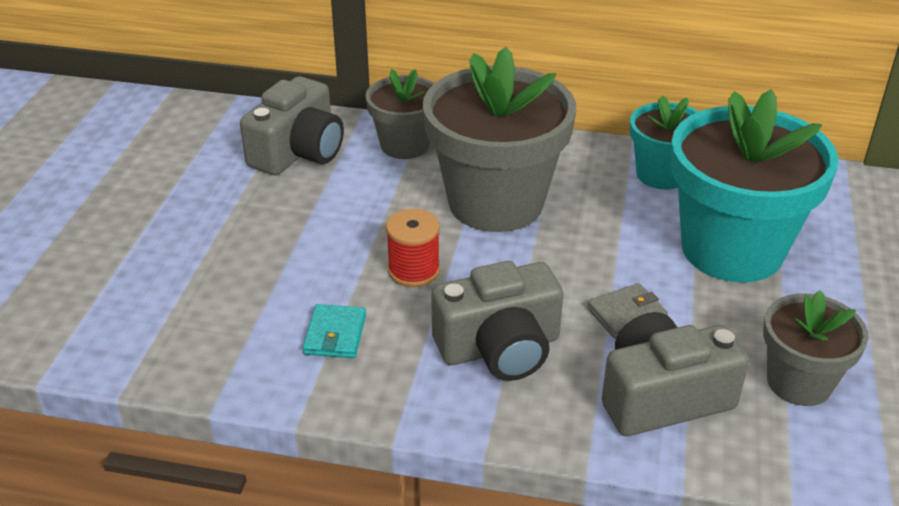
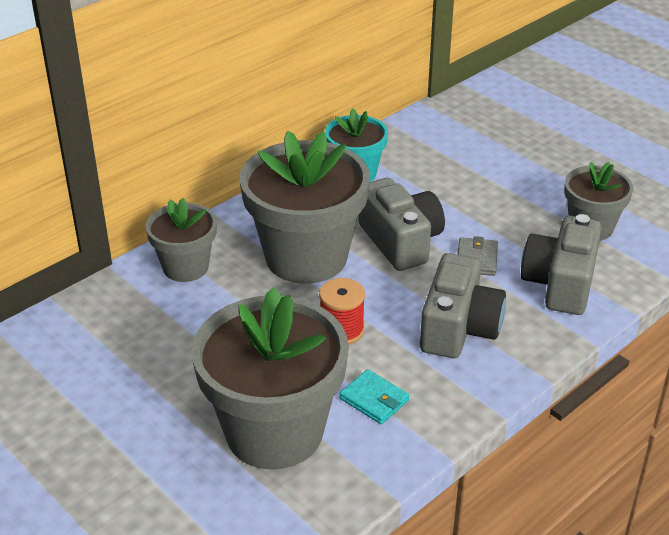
camera: 55 degrees left, 0 degrees up
grey camera [240,76,344,175] -> grey camera moved to [359,178,445,271]
turquoise flower pot [670,89,839,282] -> none
none -> grey flower pot [192,287,349,470]

